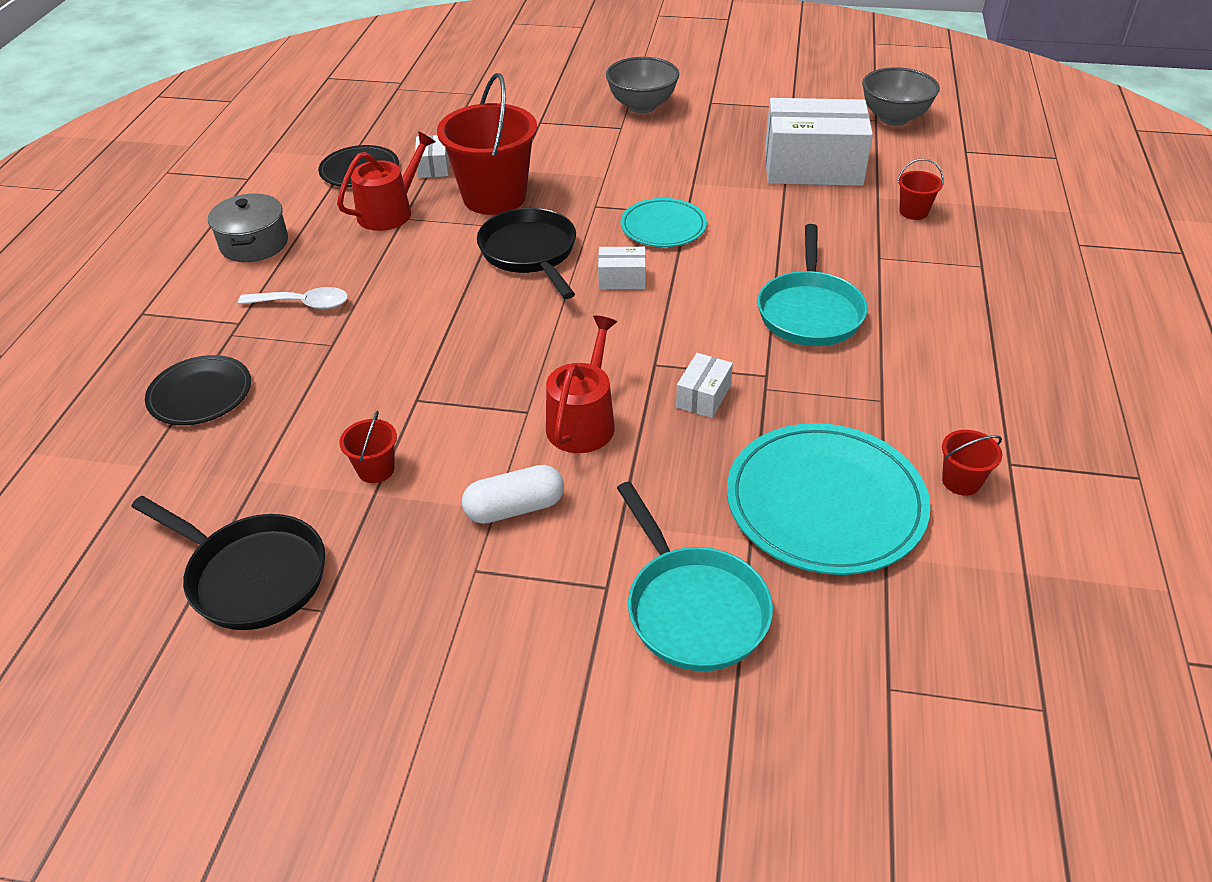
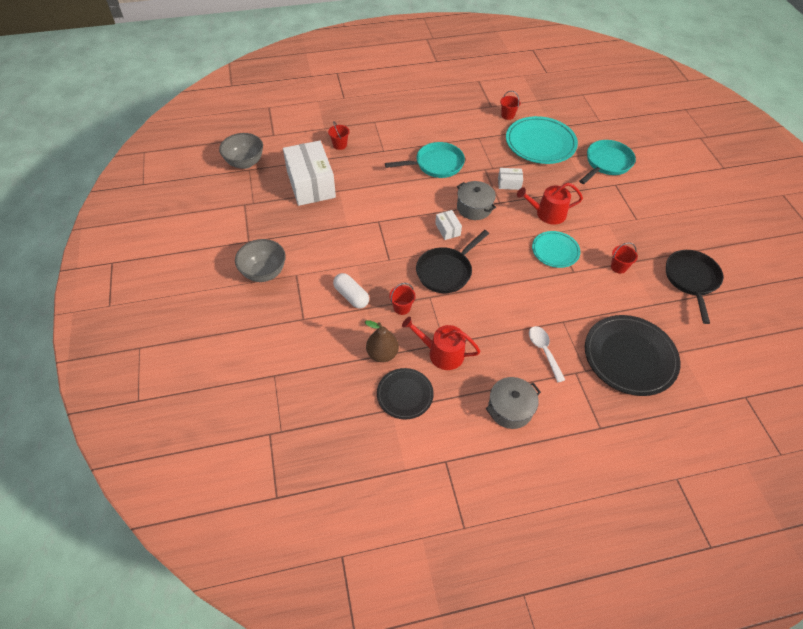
camera: 115 degrees left, 10 degrees up
black plate [145,355,251,425] -> black plate [585,315,680,396], size x1.72
white box [415,135,449,178] -> brown pear [365,320,399,362]
red bucket [437,73,537,215] -> red bucket [389,283,416,315], size x0.43
white capsule [462,465,564,524] -> white capsule moved to [333,273,369,309]
turquoise plate [620,198,707,247] -> turquoise plate moved to [532,231,580,268]
none -> grey pot [457,181,496,220]

